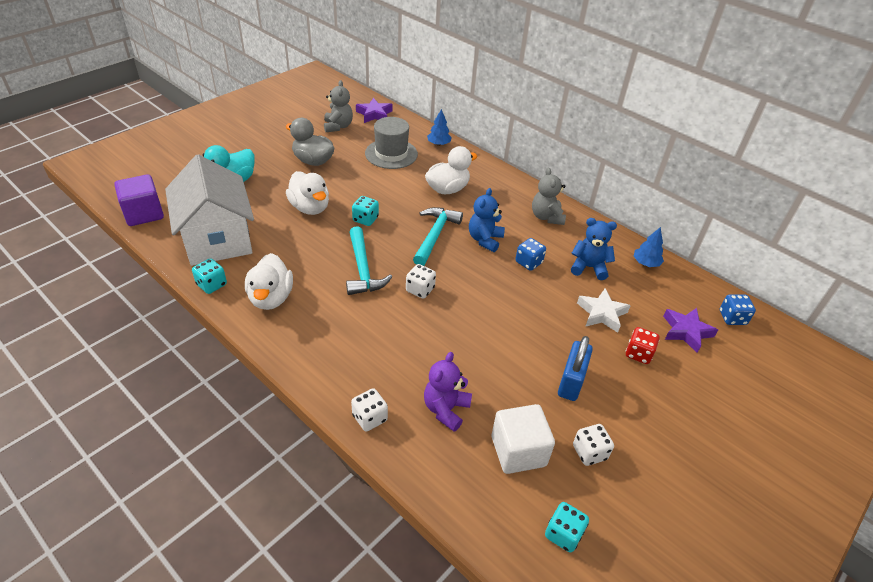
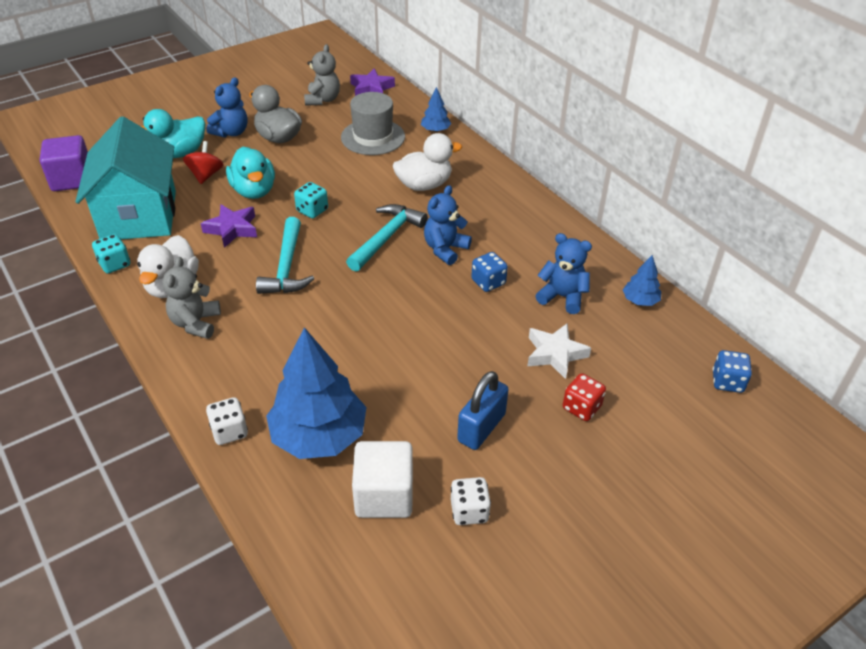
camera: 15 degrees right, 0 degrees up
white house [165,154,254,266] -> turquoise house [75,117,176,239]
white duck [286,171,329,215] -> turquoise duck [226,147,275,199]
white dice [406,264,436,299] -> none
purple teddy bear [424,352,472,432] -> blue tree [266,327,367,459]
grey teddy bear [532,168,566,225] -> grey teddy bear moved to [162,257,221,339]
turquoise dice [545,502,589,553] -> none
purple star [663,308,718,353] -> purple star moved to [201,205,257,248]
none -> red spinning top [183,141,223,184]
none -> blue teddy bear [207,77,247,138]

